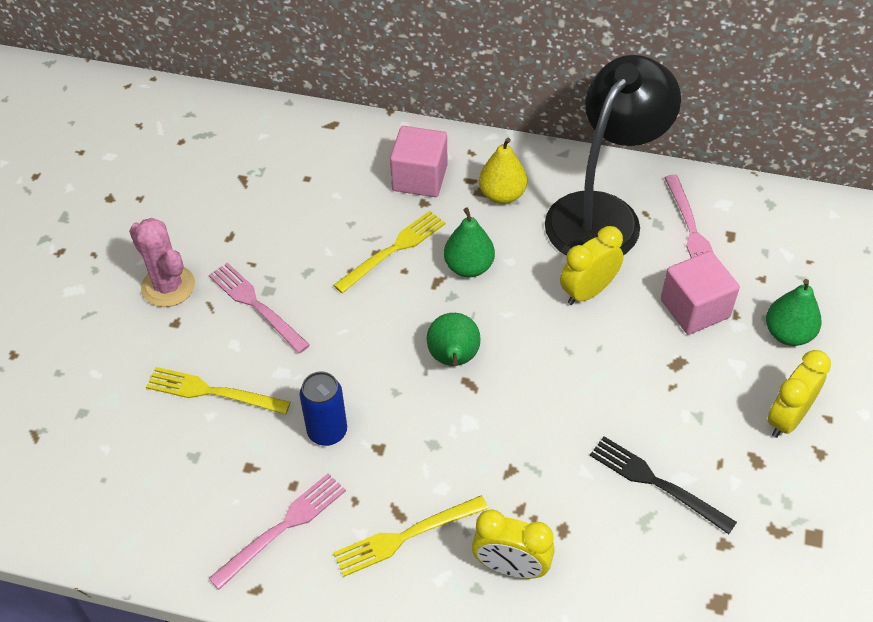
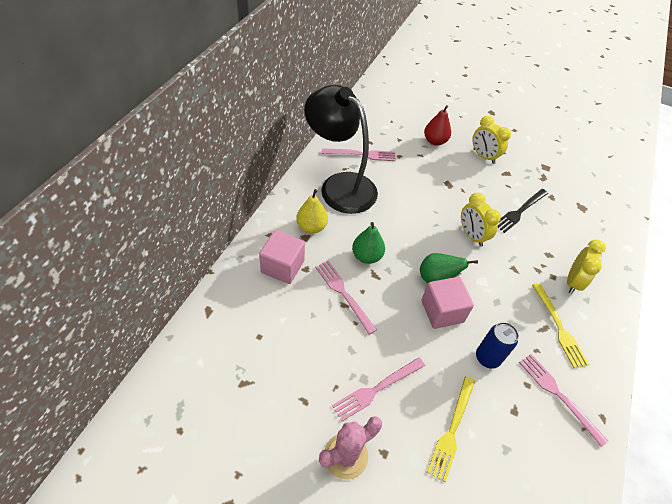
camera: 85 degrees left, 0 degrees up
yellow fork [333,211,445,293] -> pink fork [315,261,377,335]
yellow clock [560,226,623,305] -> yellow clock moved to [461,193,501,247]
pink cube [661,251,740,335] -> pink cube moved to [422,277,474,329]
green pear [766,279,822,346] -> red pear [424,105,451,146]

